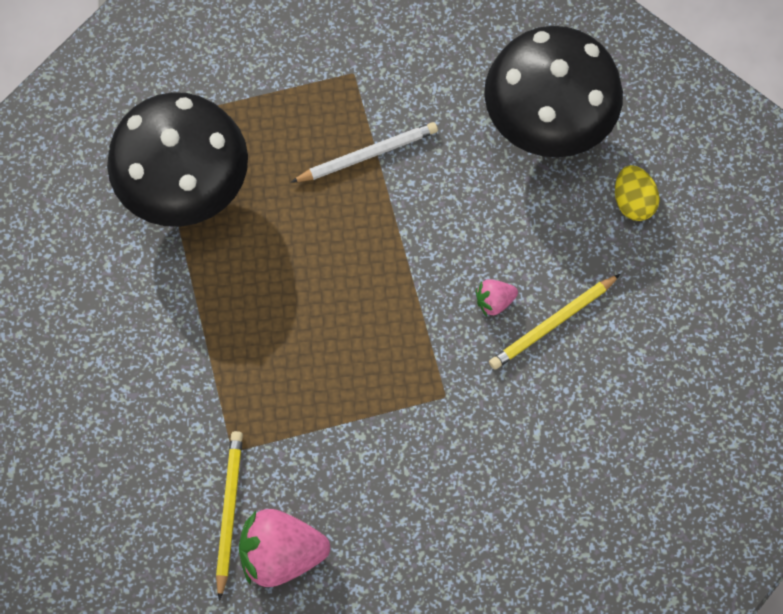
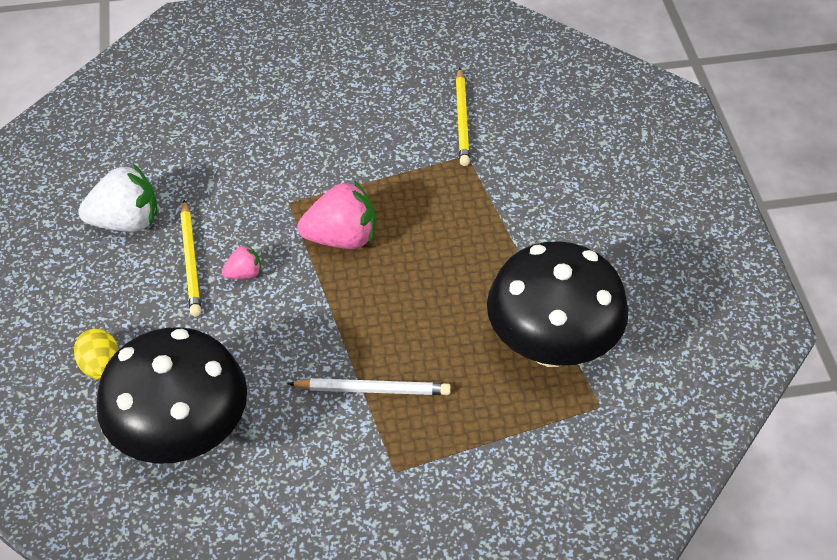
camera: 175 degrees right, 20 degrees down
pink strawberry [239,509,330,587] -> pink strawberry moved to [297,180,375,249]
white pencil [291,122,438,183] -> white pencil turned 150 degrees counterclockwise [287,378,451,395]
yellow pencil [489,274,620,370] -> yellow pencil turned 120 degrees clockwise [180,200,201,316]
none -> white strawberry [78,164,157,232]

